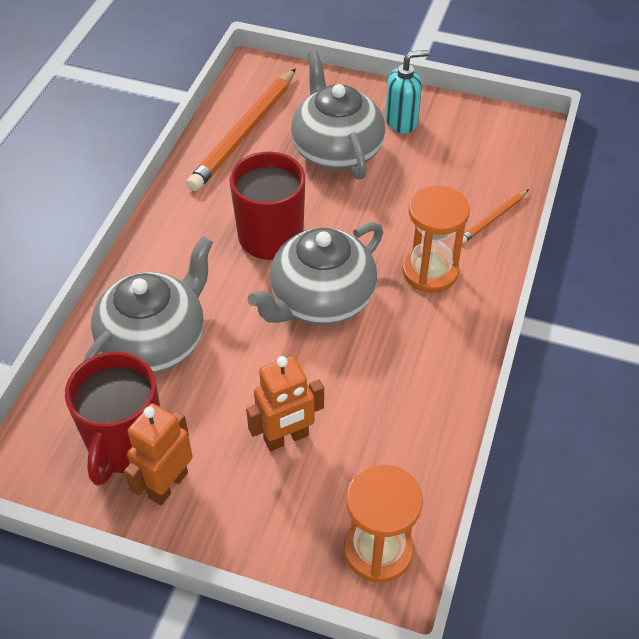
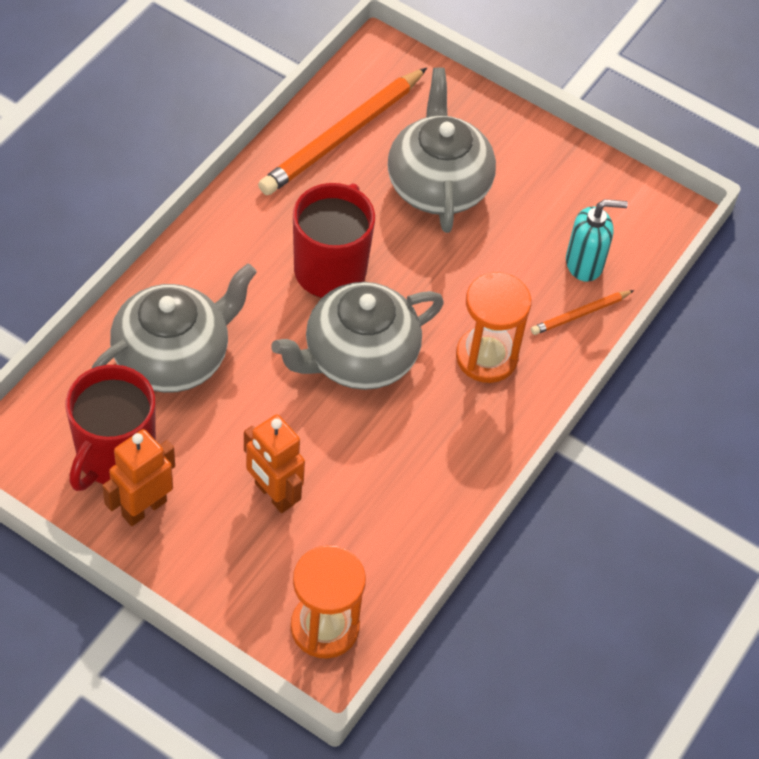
camera: 10 degrees right, 5 degrees up
orange robot [246,356,324,451] -> orange robot turned 60 degrees clockwise [244,414,305,513]
turquoise soap dispenser [385,50,429,133] -> turquoise soap dispenser moved to [566,199,628,282]

